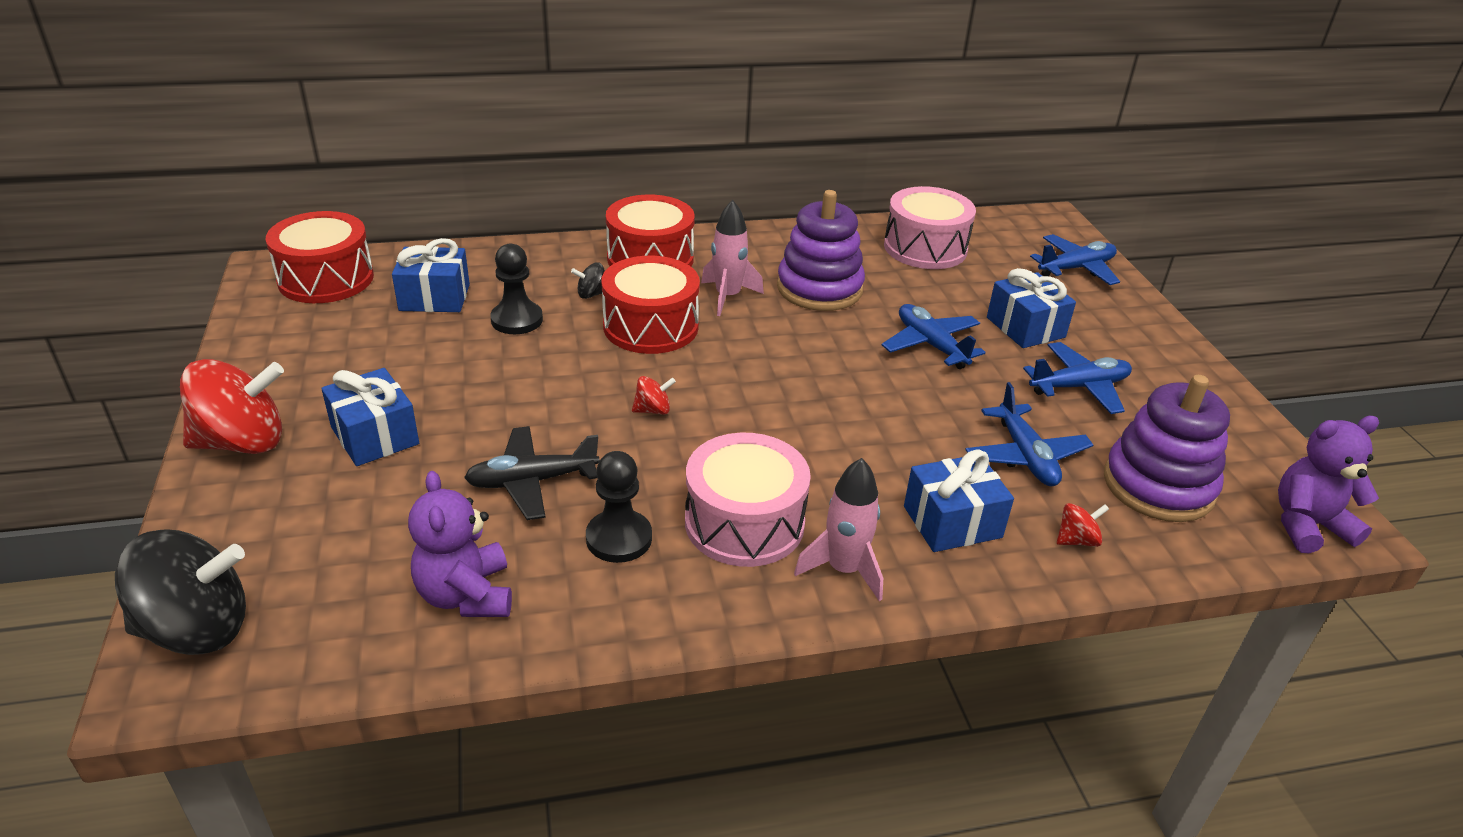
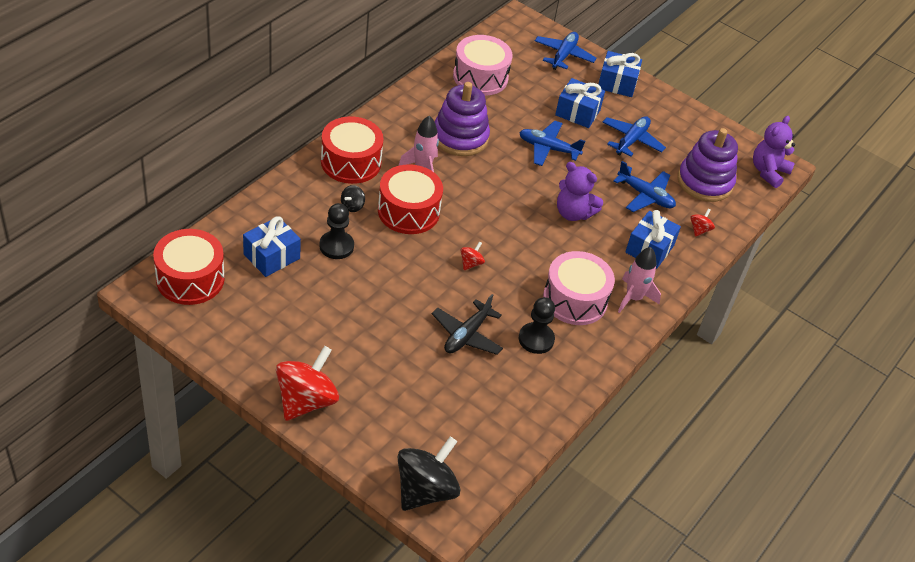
camera: 45 degrees left, 10 degrees up
blue gift [322,368,419,466] -> blue gift moved to [598,51,642,97]
purple teddy bear [408,471,512,617] -> purple teddy bear moved to [557,162,603,221]

